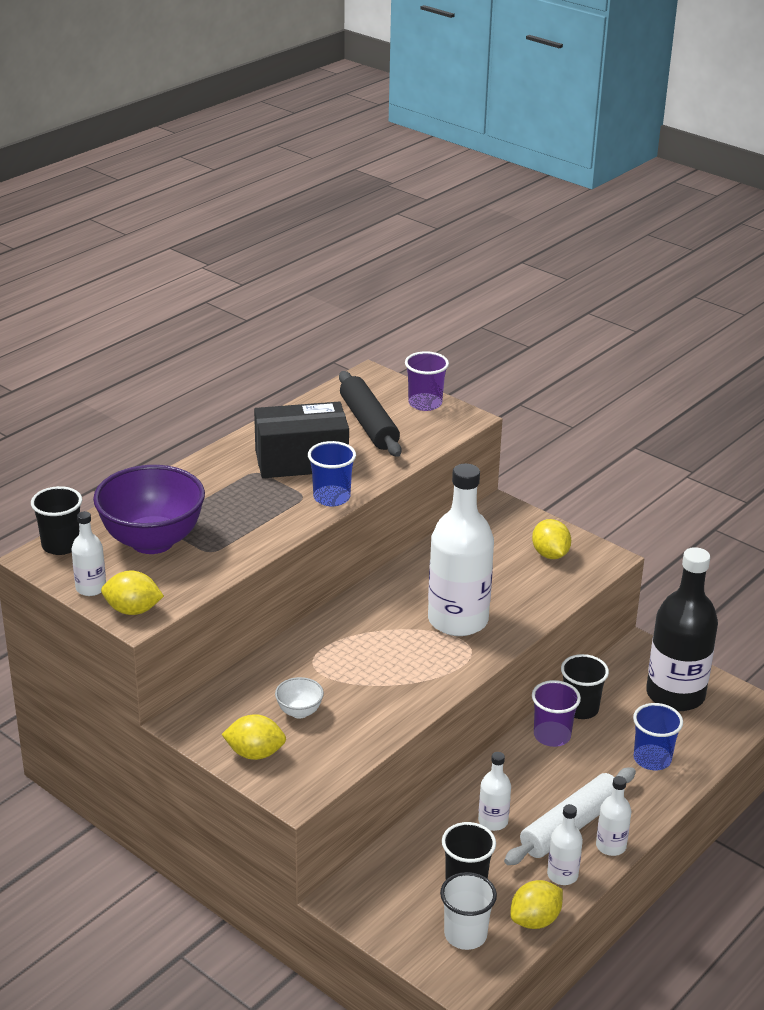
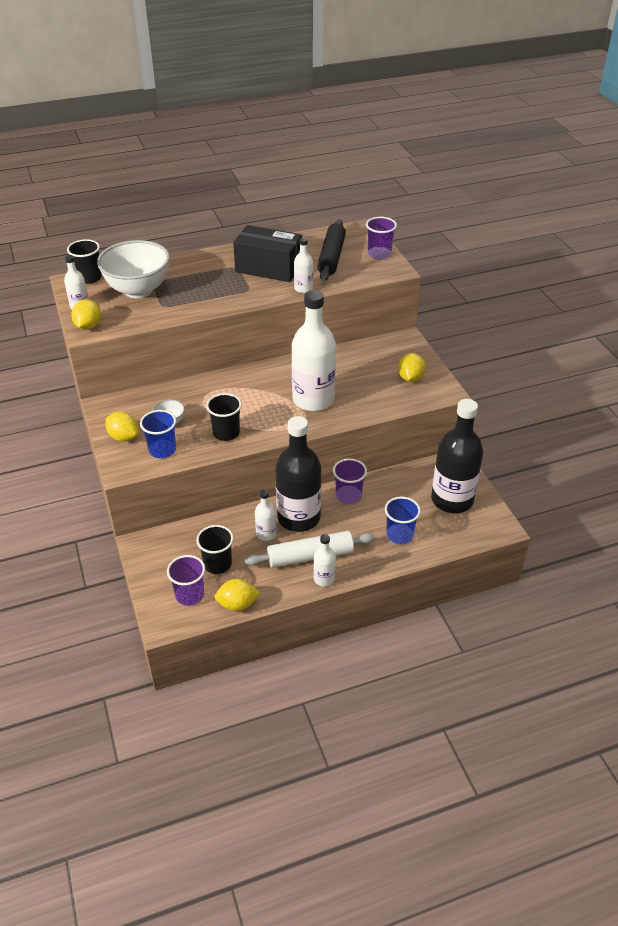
camera: 30 degrees right, 10 degrees up
purple bowl [93,465,205,554] -> white bowl [97,240,170,298]
yellow lemon [101,571,164,615] -> yellow lemon turned 60 degrees clockwise [71,299,101,330]
blue cup [308,441,356,506] -> blue cup moved to [140,410,176,458]
white cup [440,872,497,950] -> purple cup [167,555,205,606]
white bottle [547,804,583,885] -> white bottle moved to [294,238,313,293]
black cup [561,654,609,719] -> black cup moved to [206,393,242,441]
none -> black bottle [275,416,322,532]

